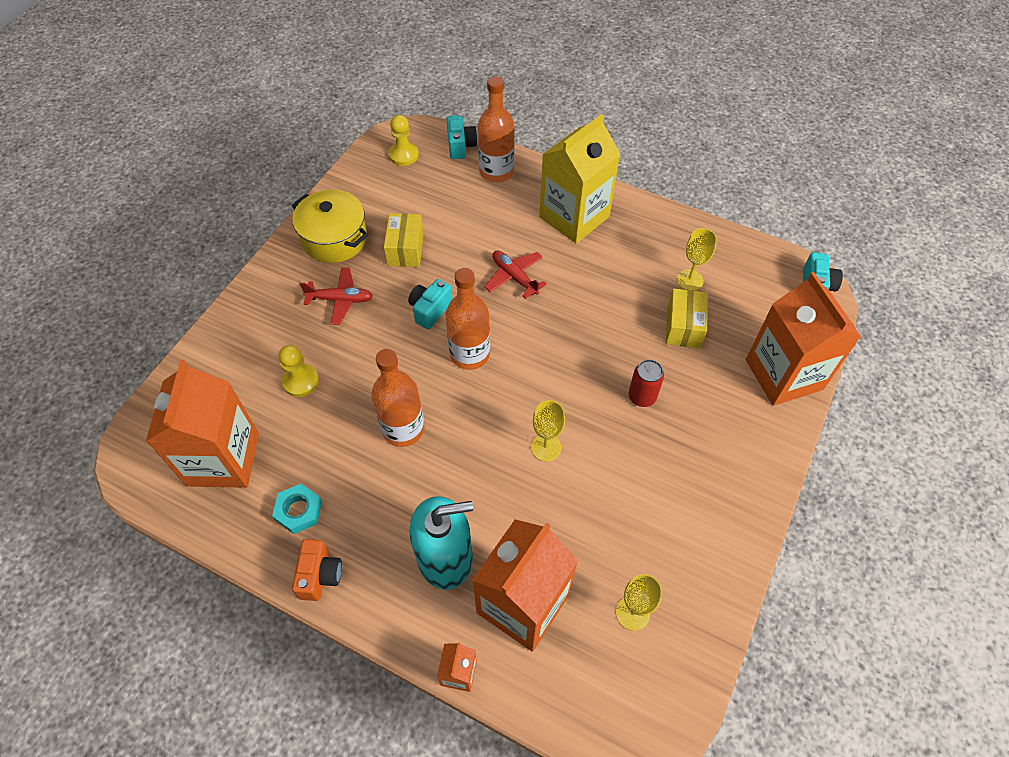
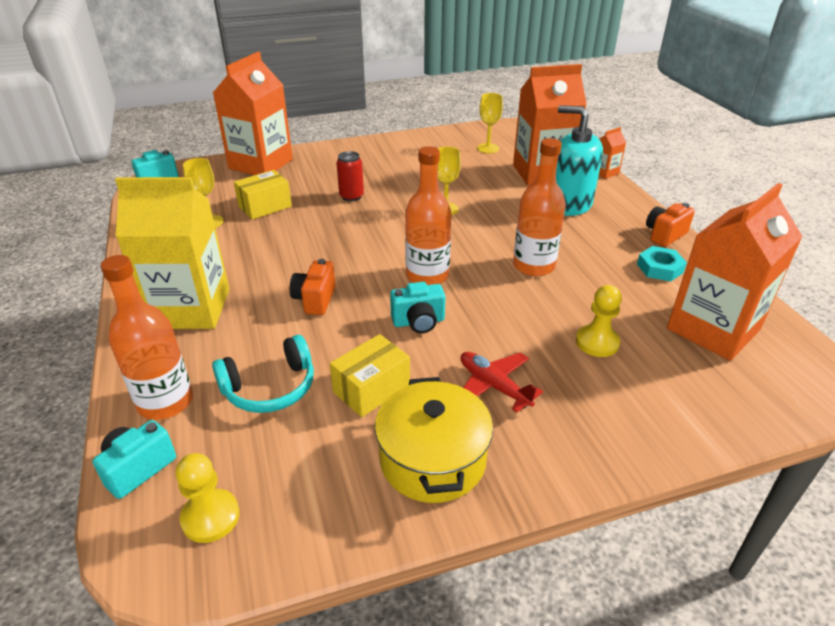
camera: 135 degrees left, 20 degrees down
red plane [484,251,547,299] -> orange camera [290,259,336,315]
none -> turquoise headphones [212,335,314,413]

